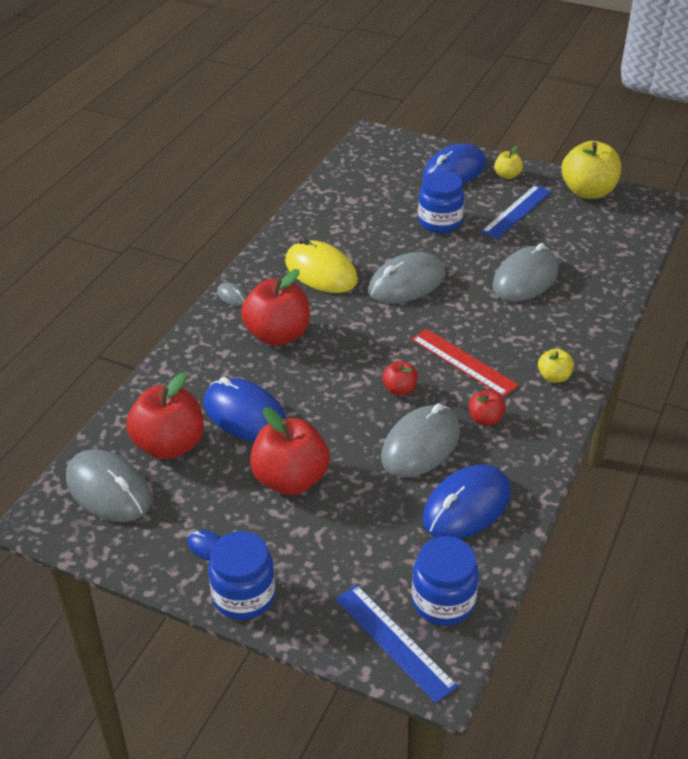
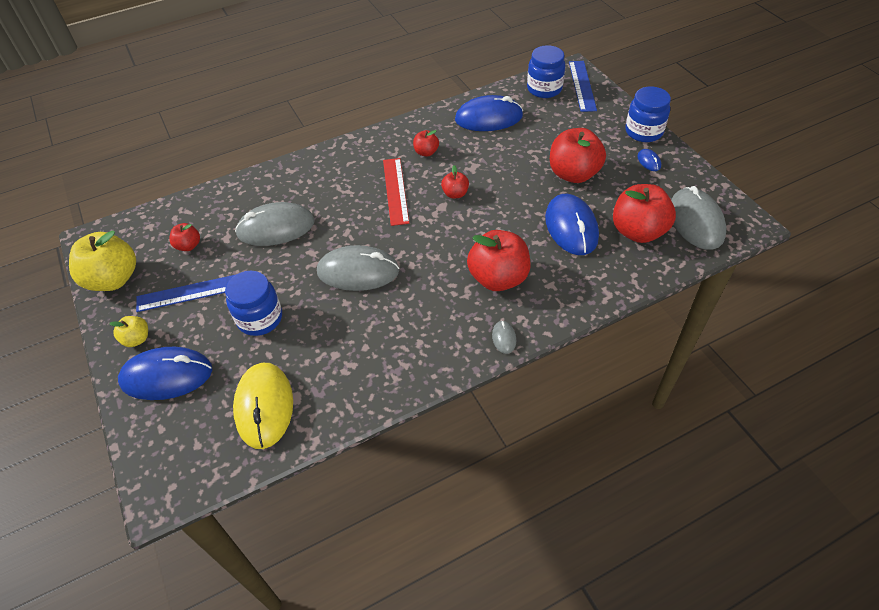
camera: 140 degrees left, 10 degrees up
yellow mouse [285,237,358,293] -> yellow mouse moved to [233,363,293,449]
grey mouse [381,403,460,477] -> none
yellow apple [538,348,574,383] -> none
none -> red apple [170,223,200,251]

